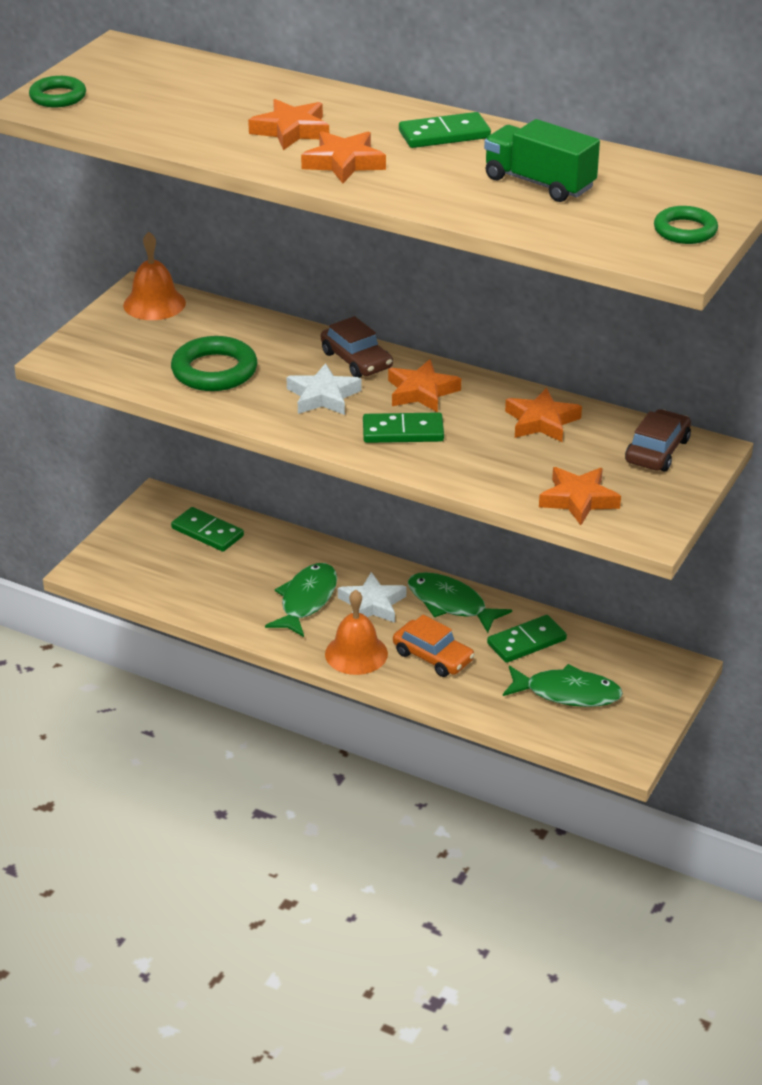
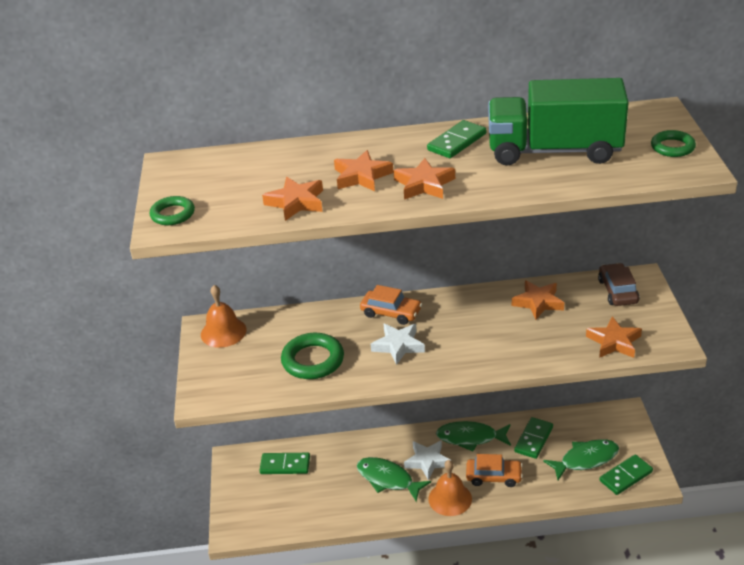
camera: 30 degrees left, 0 degrees up
green fish [265,563,337,637] -> green fish turned 45 degrees counterclockwise [357,457,431,502]
brown car [321,316,393,378] -> orange car [360,285,422,325]
green domino [363,412,444,443] -> green domino moved to [600,454,653,495]
orange star [388,359,461,412] -> orange star moved to [262,177,323,221]
green truck [484,119,600,202] -> green truck [488,78,629,166], size x1.69

